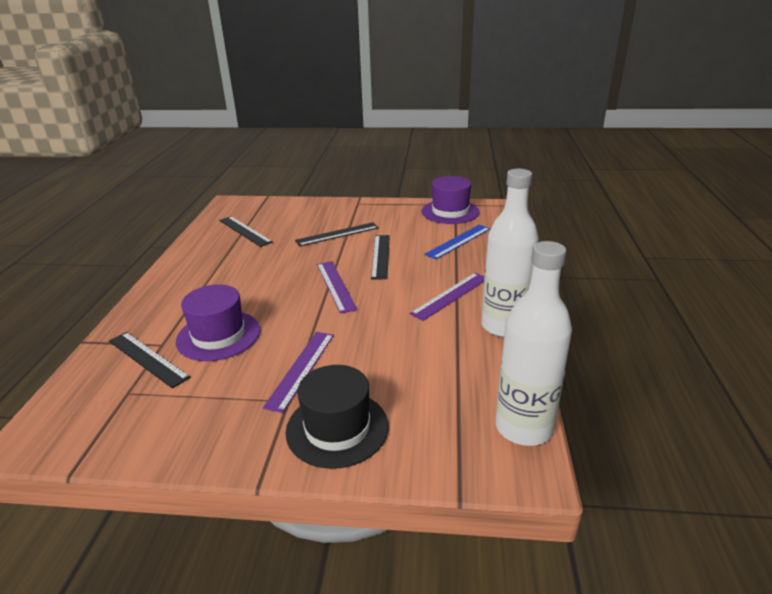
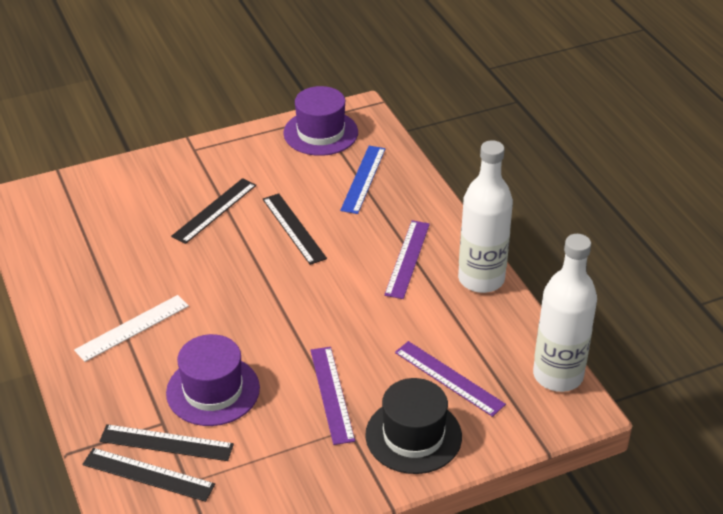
camera: 30 degrees left, 10 degrees up
black ruler [219,216,273,247] -> black ruler moved to [83,448,215,502]
purple ruler [317,261,357,314] -> purple ruler moved to [395,341,506,417]
none -> white ruler [74,295,189,362]

